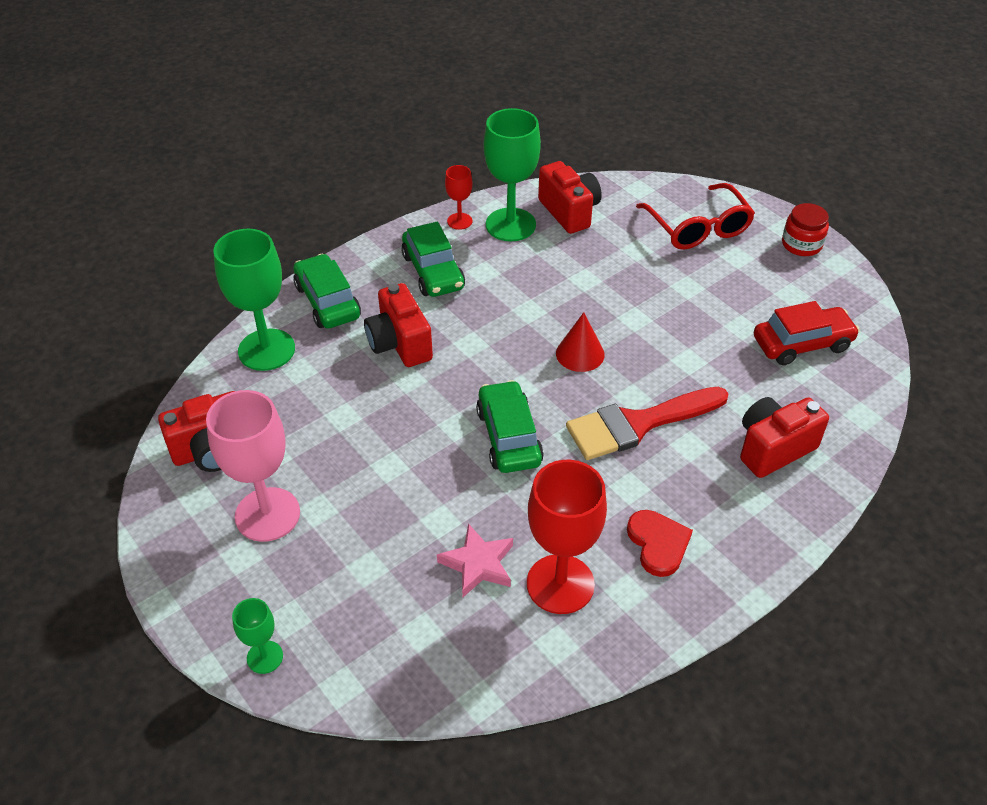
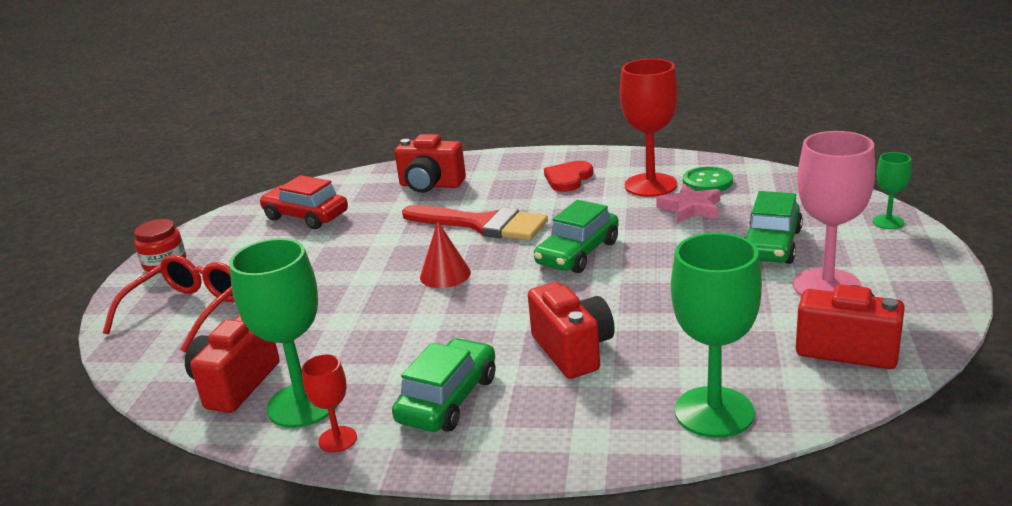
camera: 130 degrees left, 20 degrees down
green car [293,254,361,329] -> green car moved to [744,191,803,264]
red camera [364,283,433,367] -> red camera turned 45 degrees counterclockwise [528,282,615,379]
none -> green button [683,166,733,191]

